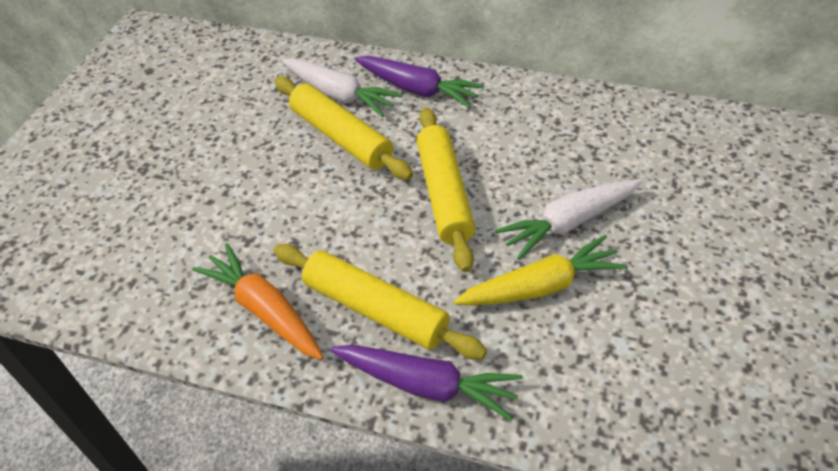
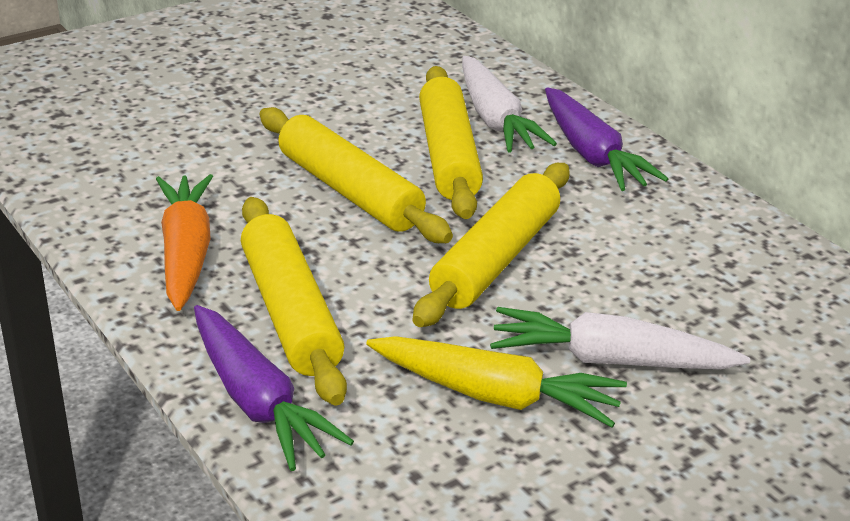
camera: 35 degrees right, 15 degrees down
none -> yellow rolling pin [260,107,453,243]

